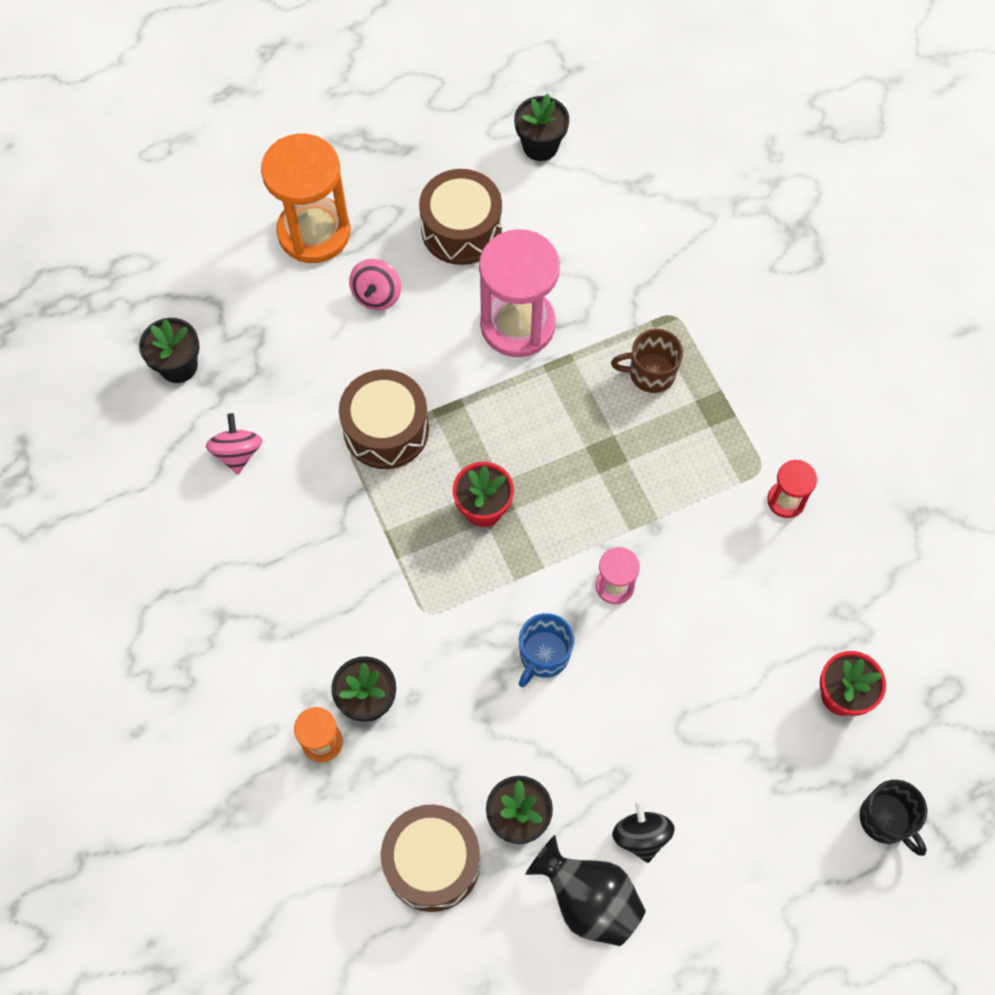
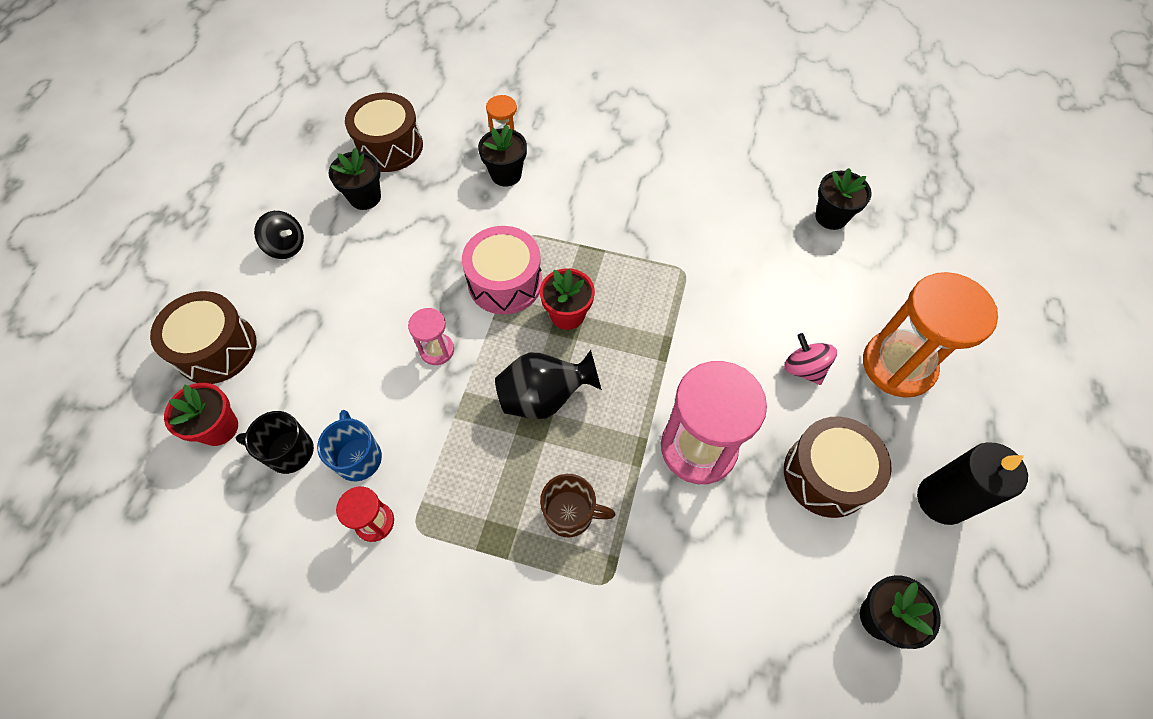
camera: 130 degrees right, 5 degrees down
pink spinning top [206,413,262,475] -> none
brown drum [339,369,429,469] -> brown drum moved to [150,291,256,384]
blue mug [519,613,574,687] -> blue mug moved to [317,410,382,481]
black vase [525,835,646,946] -> black vase moved to [495,350,602,420]
brown mug [611,329,683,393] -> brown mug turned 60 degrees clockwise [540,474,615,537]
black mug [859,780,927,856] -> black mug moved to [236,411,314,474]
none -> pink drum [462,226,542,314]
none -> black candle [917,442,1028,525]

